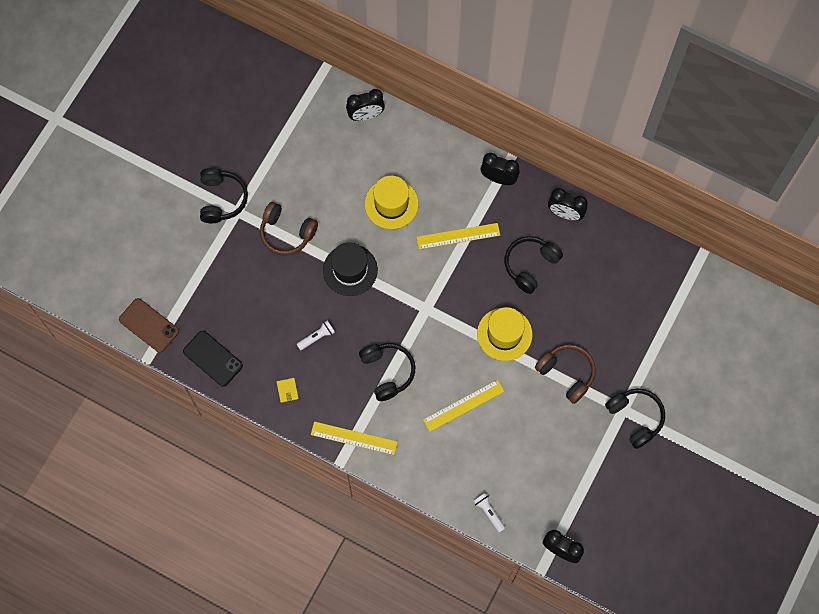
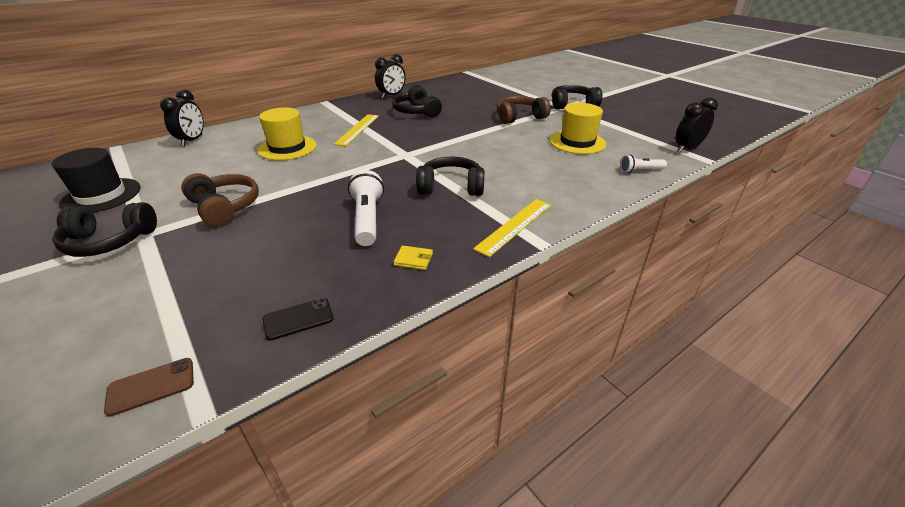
camera: 65 degrees left, 35 degrees down
brown phone [119,298,179,353] -> brown phone [104,358,194,417], size x0.64
black phone [183,331,243,387] -> black phone [262,298,334,341], size x0.64
black headphones [200,168,248,223] -> black headphones turned 150 degrees clockwise [52,202,157,257]
brown headphones [260,202,318,256] -> brown headphones turned 90 degrees counterclockwise [181,173,259,226]
white flashlight [297,320,335,350] -> white flashlight [348,170,384,246], size x1.72
black hat [323,242,378,296] -> black hat moved to [52,148,140,213]
yellow ruler [423,380,504,432] -> none
yellow hat [477,307,533,361] -> yellow hat moved to [550,103,606,154]
black clock [481,153,520,185] -> none

